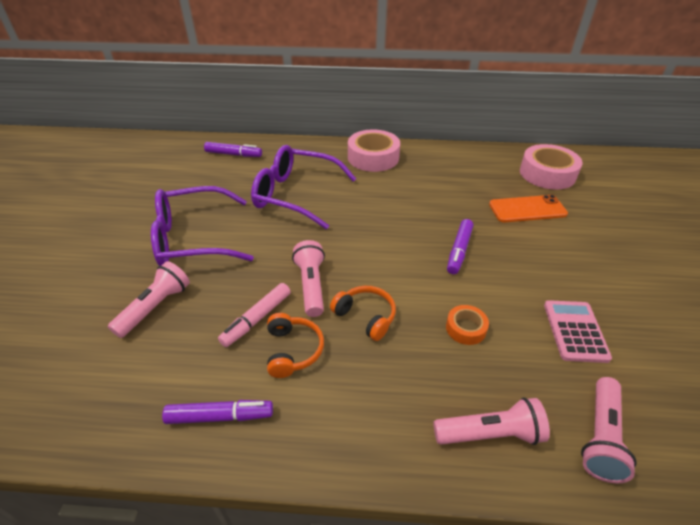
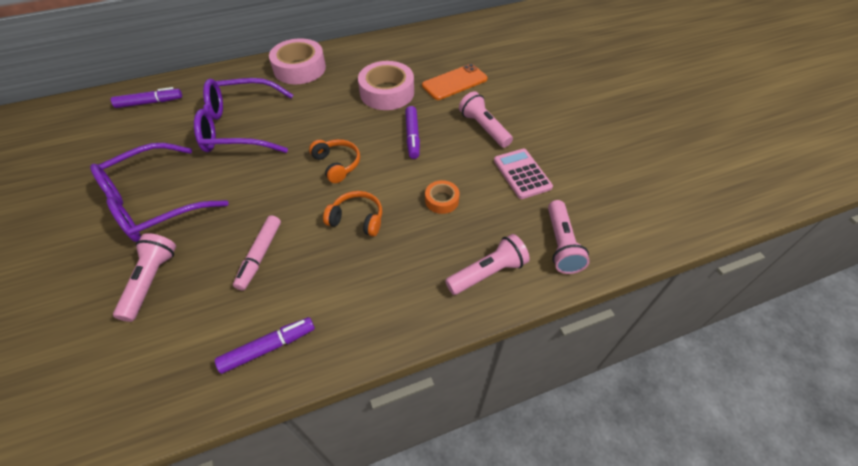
camera: 25 degrees left, 10 degrees up
orange headphones [267,313,324,378] -> orange headphones moved to [309,139,360,183]
pink flashlight [292,240,325,317] -> pink flashlight moved to [459,91,513,148]
pink tape [520,144,583,189] -> pink tape moved to [358,61,414,110]

